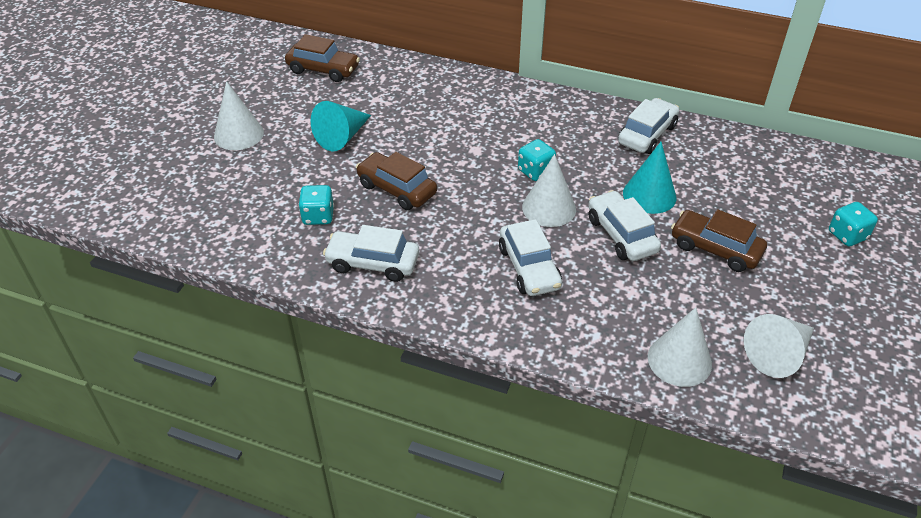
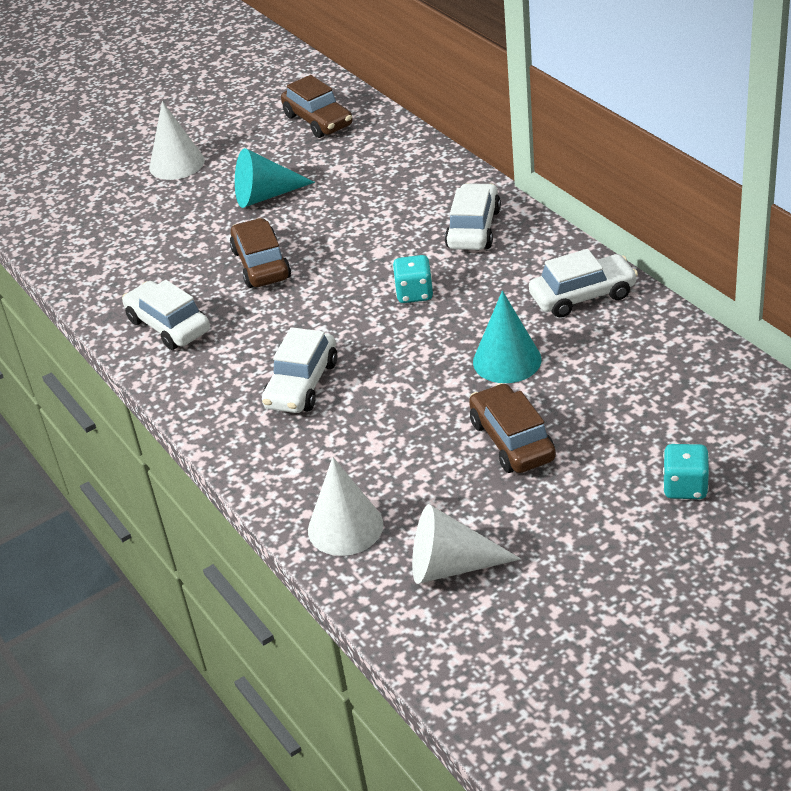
camera: 40 degrees right, 5 degrees down
turquoise dice [298,185,334,225] -> none
white cone [522,154,576,227] -> none
white car [588,190,661,261] -> white car moved to [445,183,501,250]

